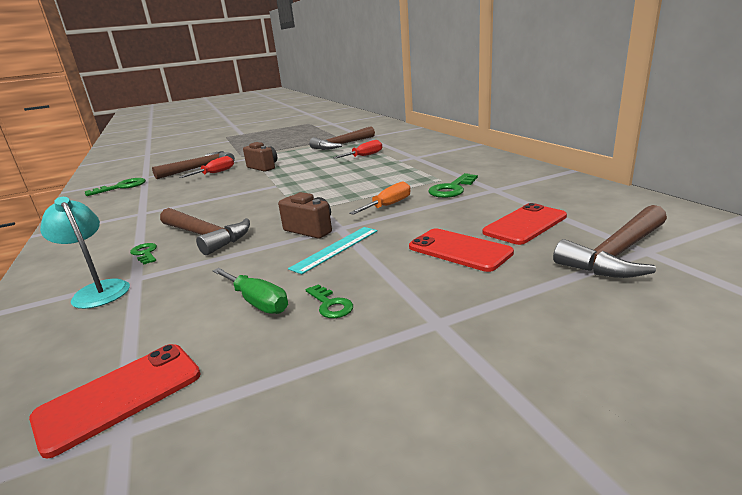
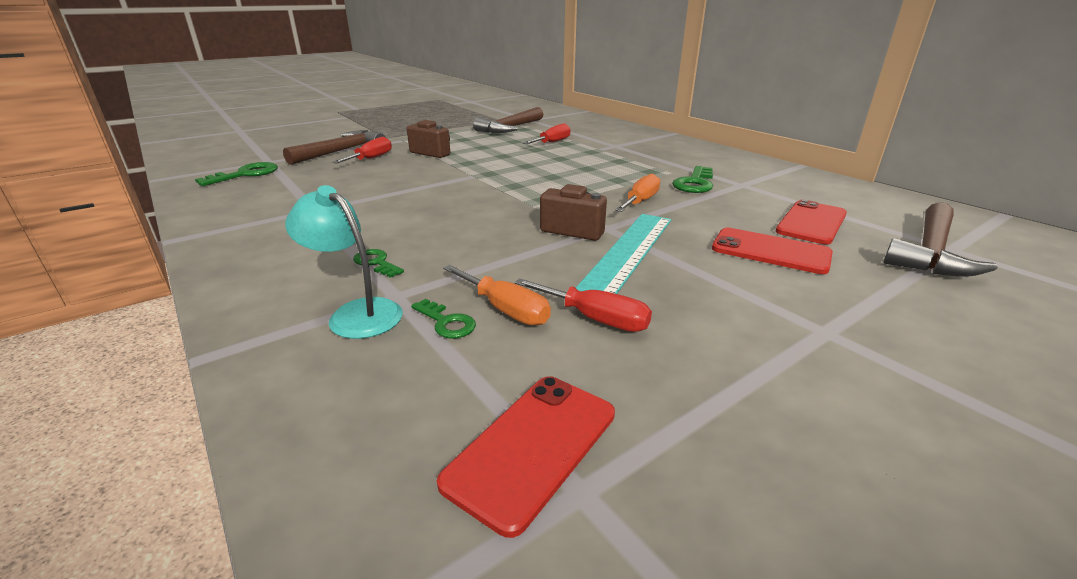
camera: 15 degrees left, 5 degrees up
brown hammer [160,208,250,255] -> none
green screwdriver [213,268,288,314] -> red screwdriver [514,278,652,332]
turquoise ruler [288,227,378,274] -> turquoise ruler [576,214,671,294], size x1.54
green key [306,284,353,318] -> green key moved to [411,299,476,338]
none -> orange screwdriver [443,265,551,326]

